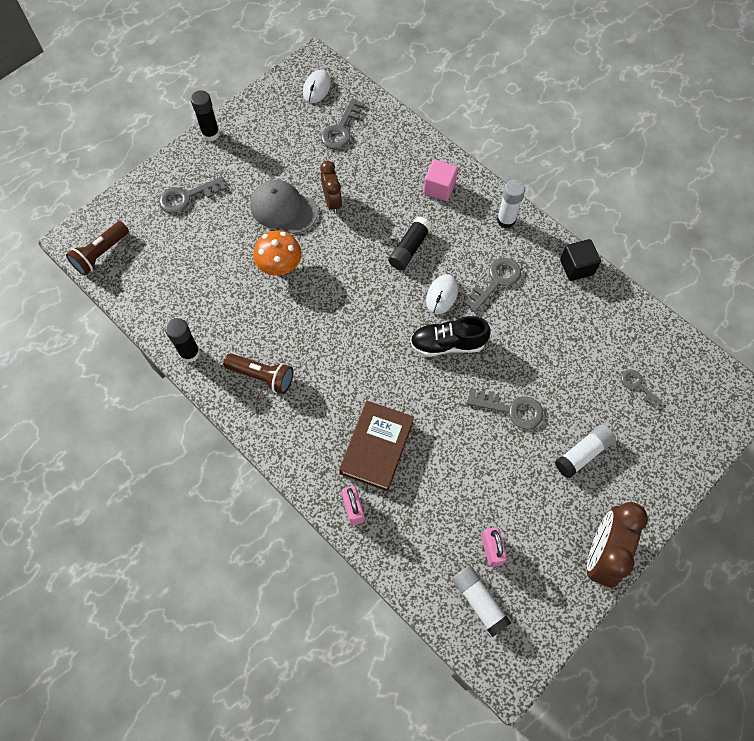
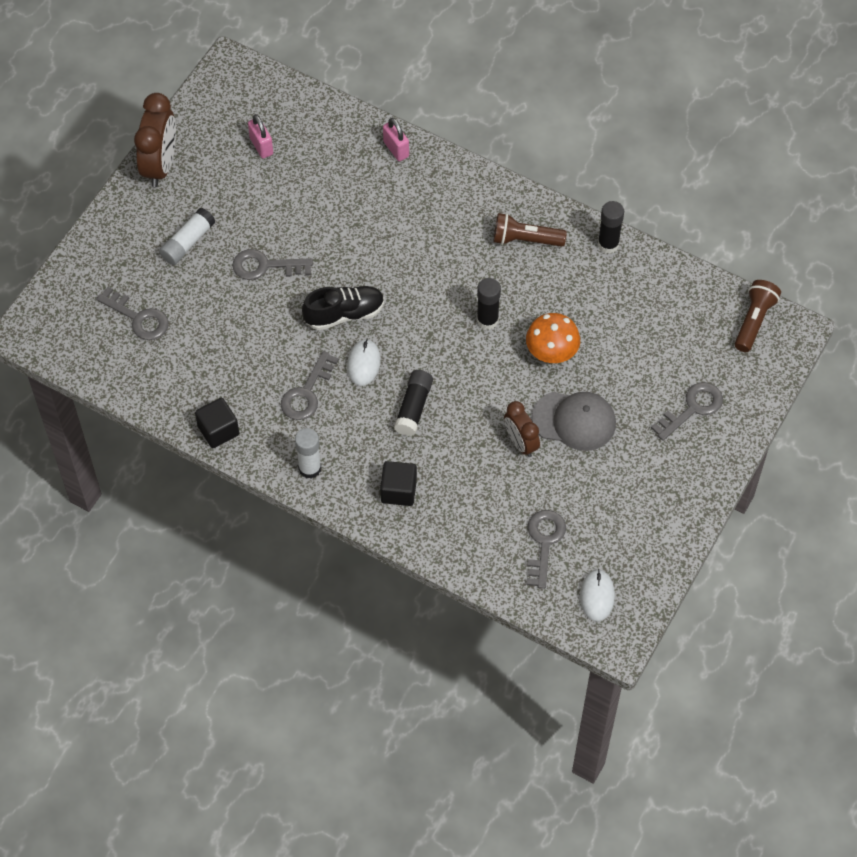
camera: 165 degrees right, 5 degrees down
black glue stick [191,90,220,141] -> black glue stick moved to [477,278,501,330]
brown book [339,401,414,491] -> none
pink cube [424,159,458,201] -> black cube [380,461,417,506]
white glue stick [452,566,511,637] -> none
grey key [621,369,662,409] -> grey key [96,287,169,340], size x1.62

